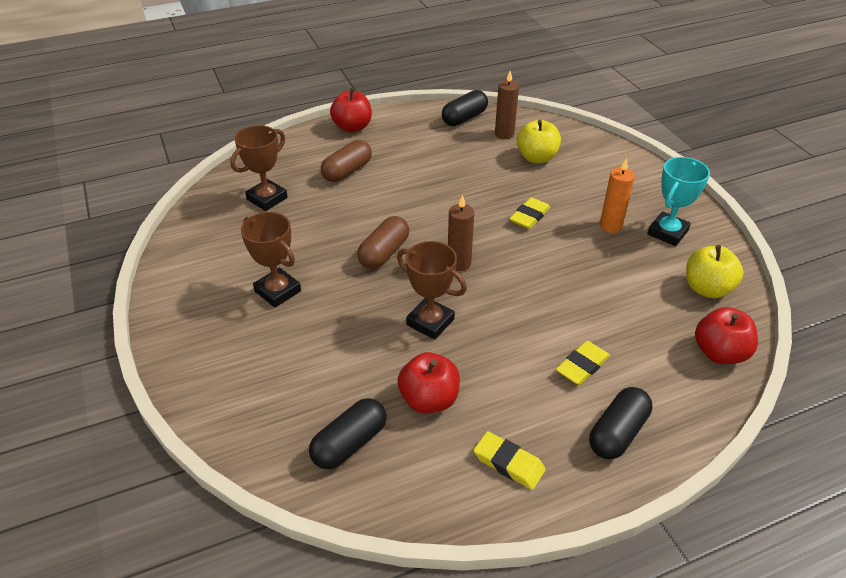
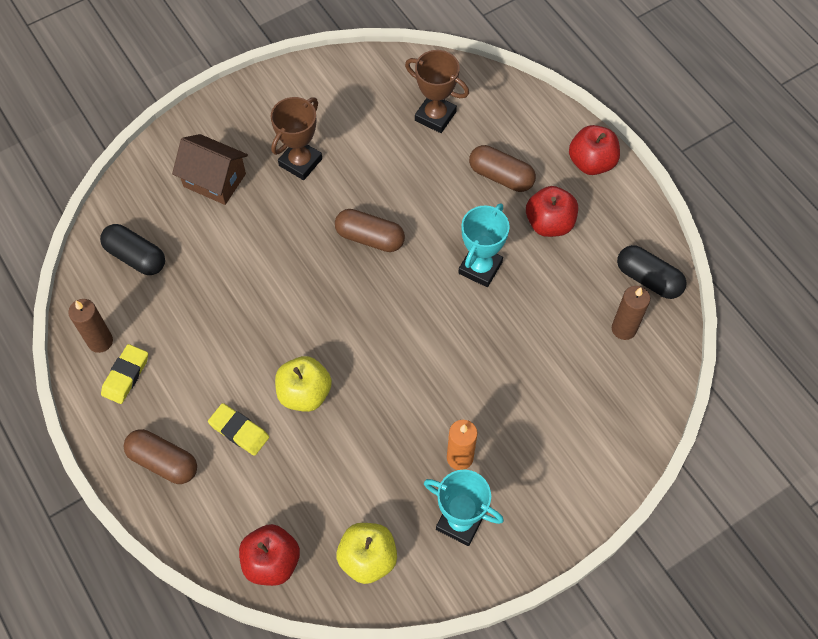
camera: 80 degrees right, 20 degrees up
brown trophy [397,241,467,340] -> none
red apple [398,352,460,413] -> red apple moved to [526,186,578,237]
brown candle [448,195,474,271] -> brown candle moved to [68,299,113,353]
yellow eraser [509,197,551,229] -> none
yellow apple [517,120,561,163] -> yellow apple moved to [275,356,332,412]
black capsule [589,387,652,459] -> brown capsule [124,429,197,484]
none -> brown house [172,134,248,205]
none -> turquoise trophy [458,203,510,287]

